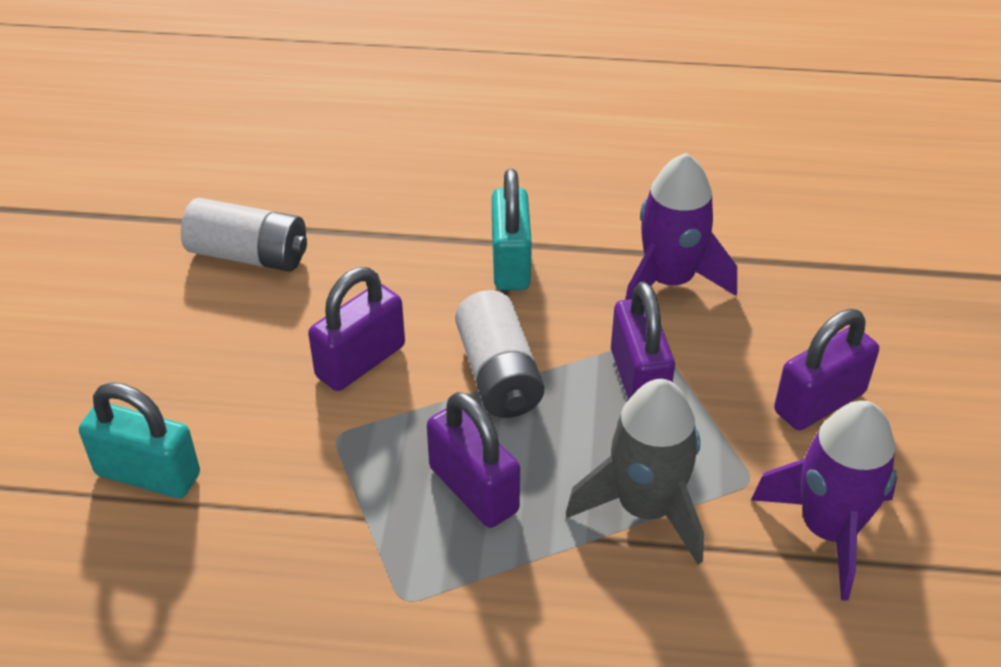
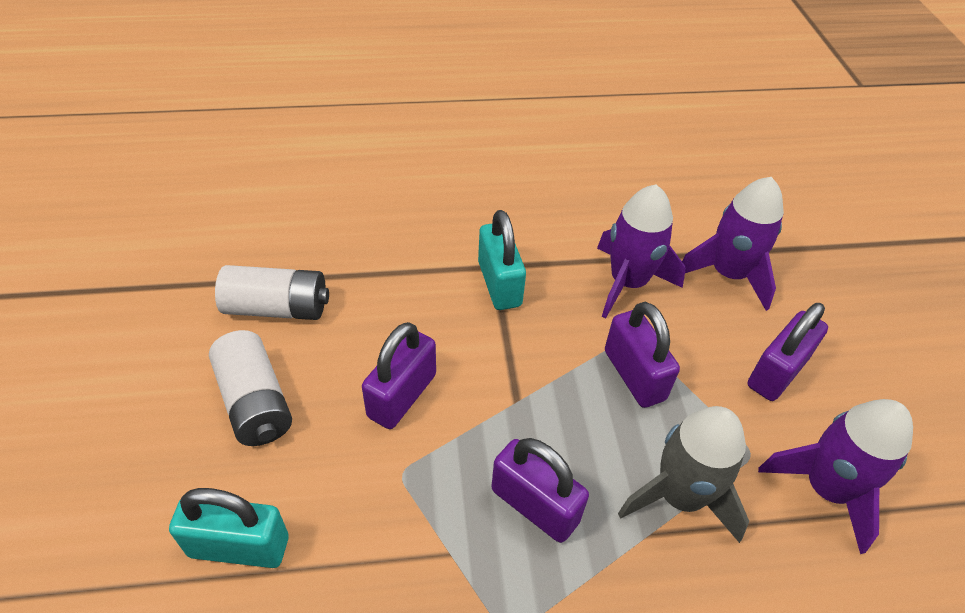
camera: 15 degrees left, 5 degrees up
white battery [455,290,544,418] -> white battery moved to [209,330,292,446]
none -> purple rocket [682,177,784,311]

